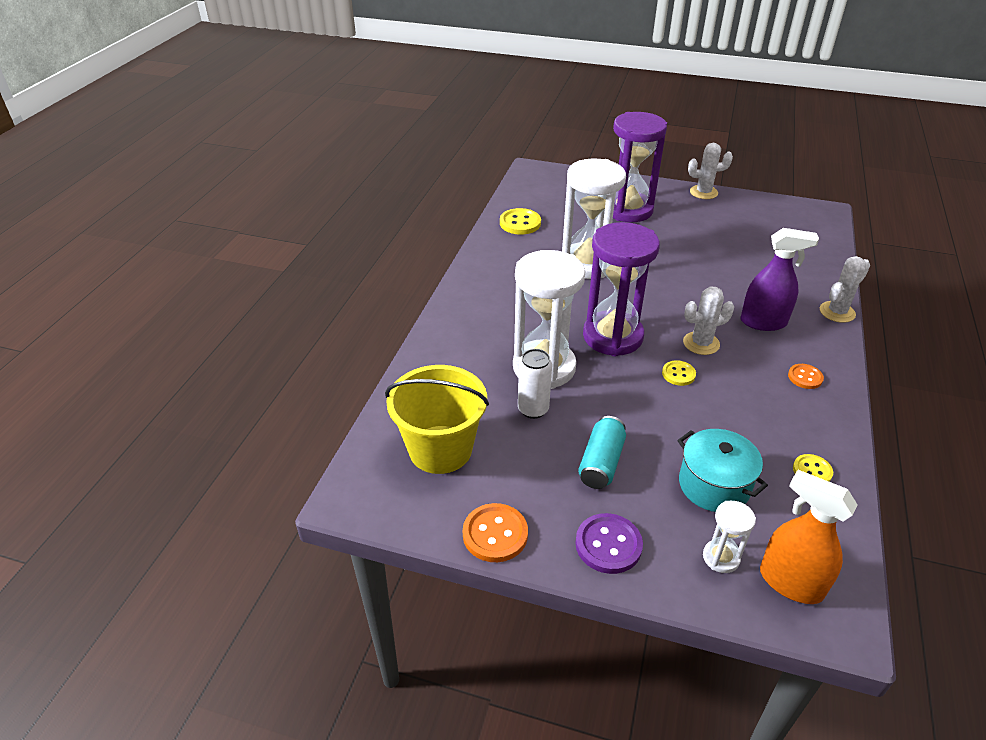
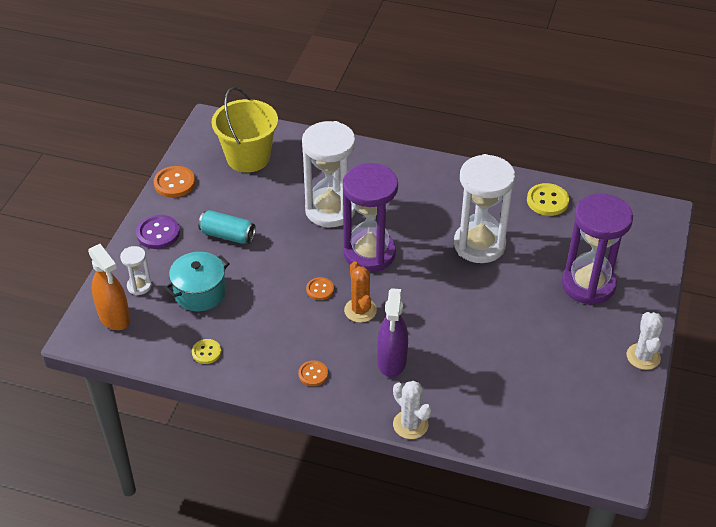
camera: 90 degrees right, 5 degrees up
white can [518,349,552,419] -> none
yellow button [662,360,696,386] -> orange button [306,277,334,300]
white cactus [683,287,734,355] -> orange cactus [344,261,377,323]
orange spray bottle [760,470,858,604] -> orange spray bottle turned 105 degrees clockwise [88,244,130,330]

